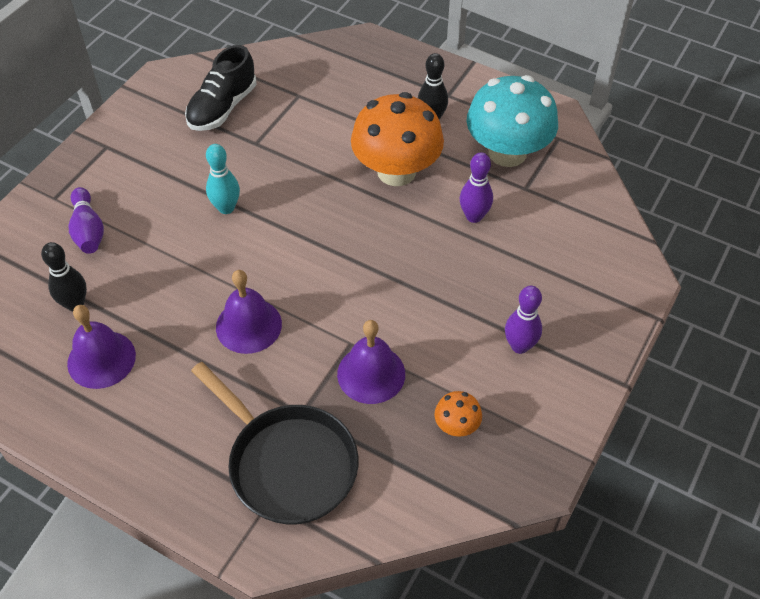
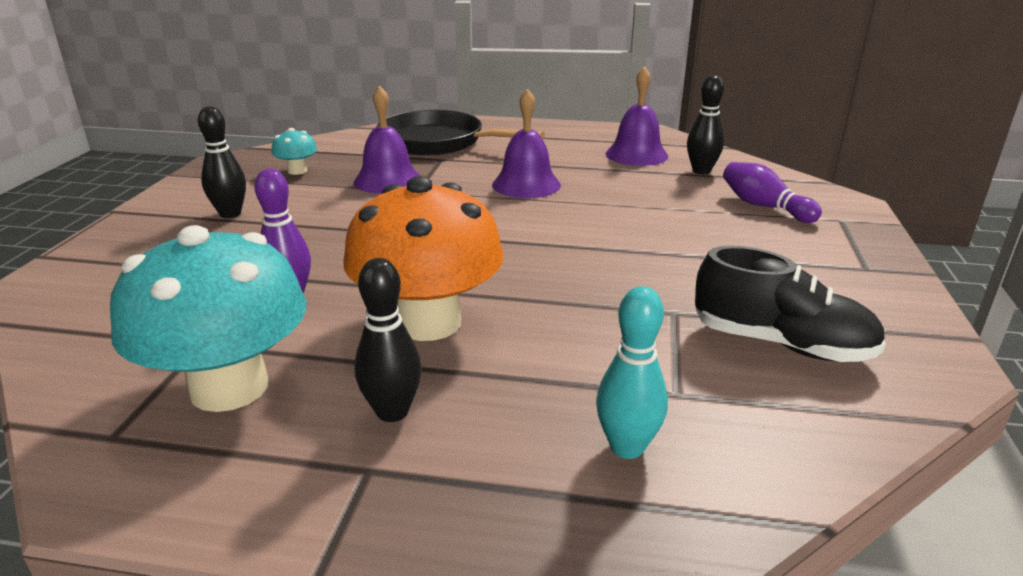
camera: 160 degrees right, 25 degrees down
black shoe [185,45,257,131] -> black shoe turned 105 degrees clockwise [695,246,886,362]
turquoise bowling pin [206,144,240,214] -> turquoise bowling pin moved to [596,286,668,459]
orange mushroom [434,391,482,437] -> turquoise mushroom [272,128,317,175]
purple bowling pin [505,286,542,354] -> black bowling pin [198,106,246,218]

